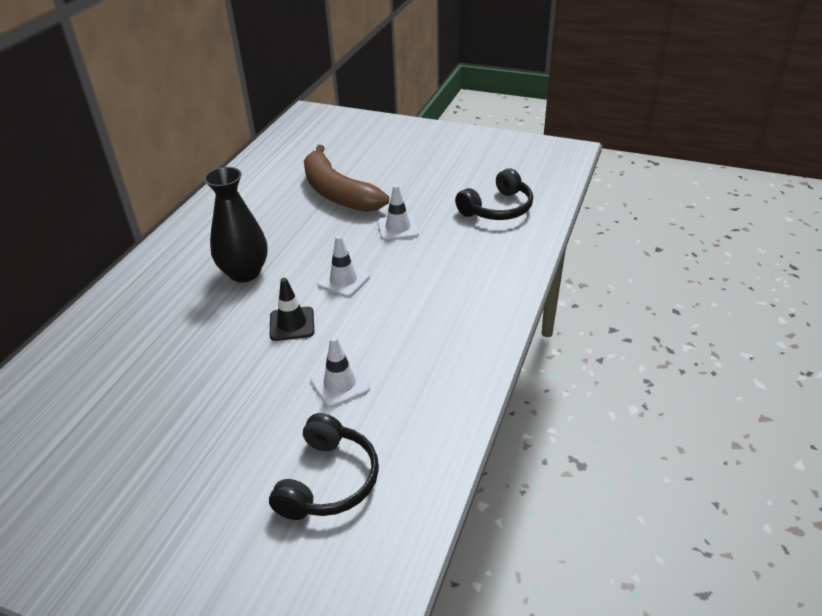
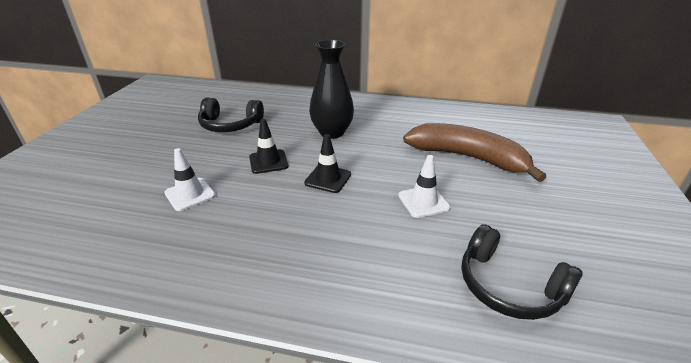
camera: 80 degrees right, 5 degrees down
black headphones [269,413,379,520] -> black headphones moved to [198,98,264,132]
brown banana [304,145,389,212] -> brown banana turned 75 degrees clockwise [403,123,546,182]
white traffic cone [317,235,370,297] -> black traffic cone [304,134,351,193]

